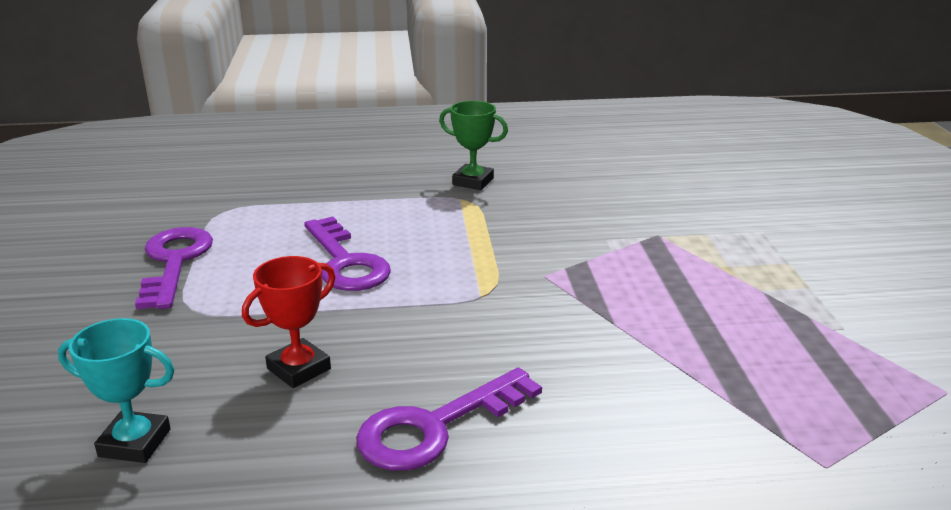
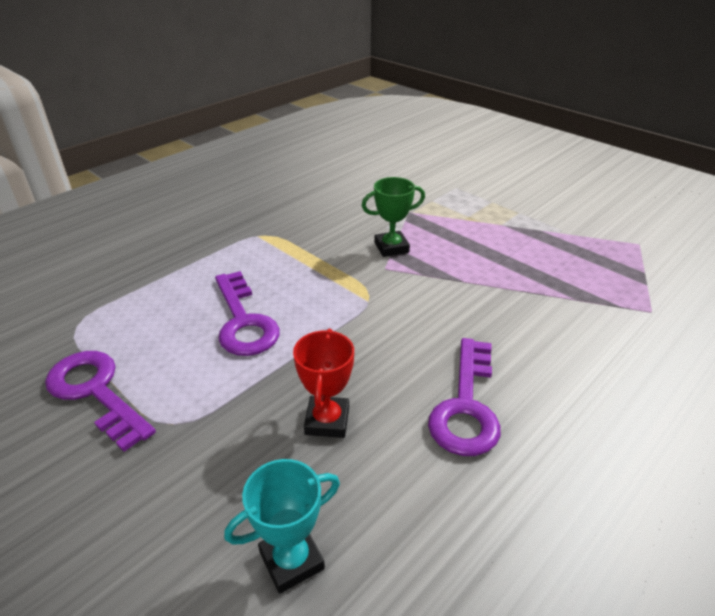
camera: 40 degrees left, 10 degrees up
purple key [304,217,391,291] -> purple key turned 45 degrees clockwise [215,271,280,356]
green trophy [439,101,508,190] -> green trophy moved to [362,177,425,257]

